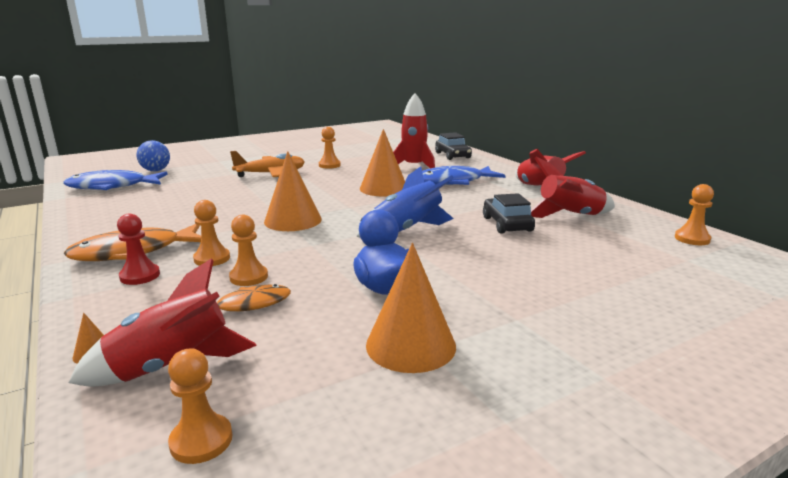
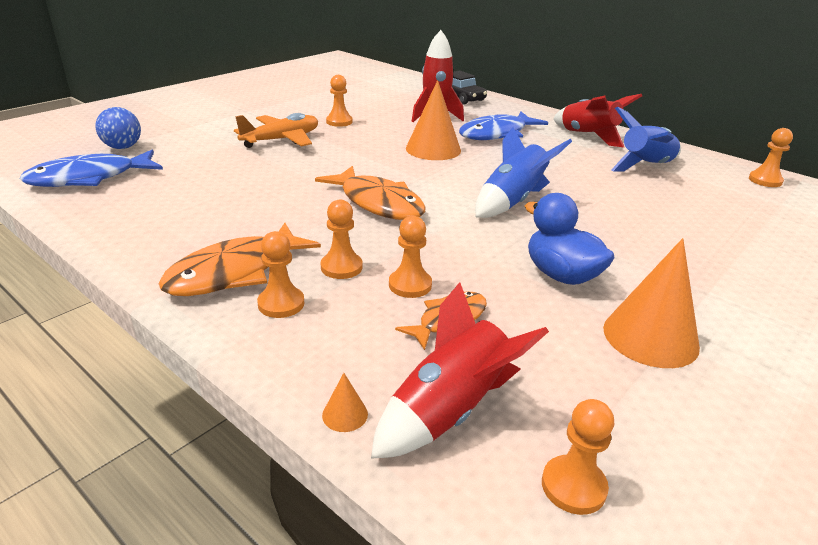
camera: 20 degrees left, 10 degrees up
red pawn [117,214,160,285] -> orange pawn [257,231,304,318]
orange cone [264,151,322,231] -> orange fish [315,166,426,220]
black car [483,193,535,234] -> none
red rocket [531,157,615,218] -> blue rocket [611,107,681,171]

